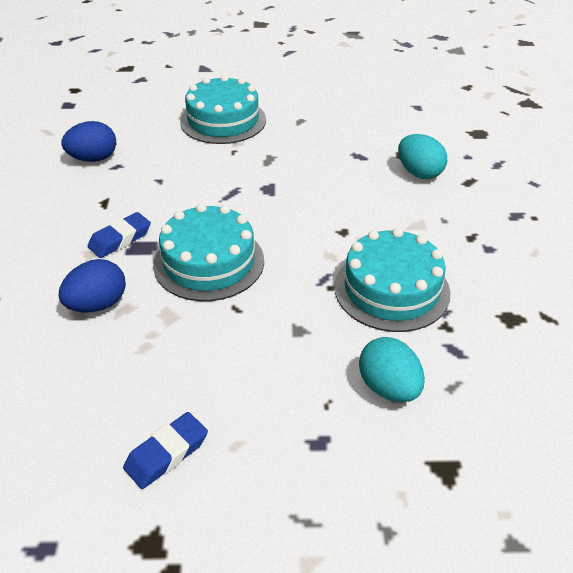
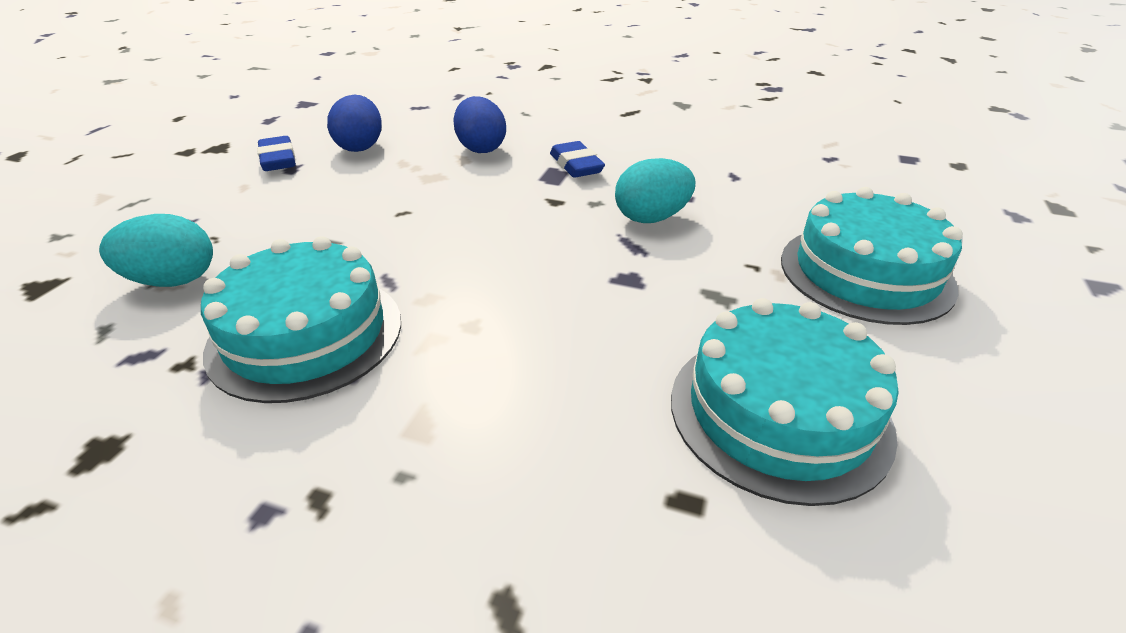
camera: 110 degrees right, 5 degrees down
blue egg [61,121,116,162] -> blue egg moved to [327,95,382,152]
turquoise cake [153,203,264,301] -> turquoise cake moved to [671,298,899,506]
turquoise egg [398,134,447,179] -> turquoise egg moved to [615,158,695,223]

